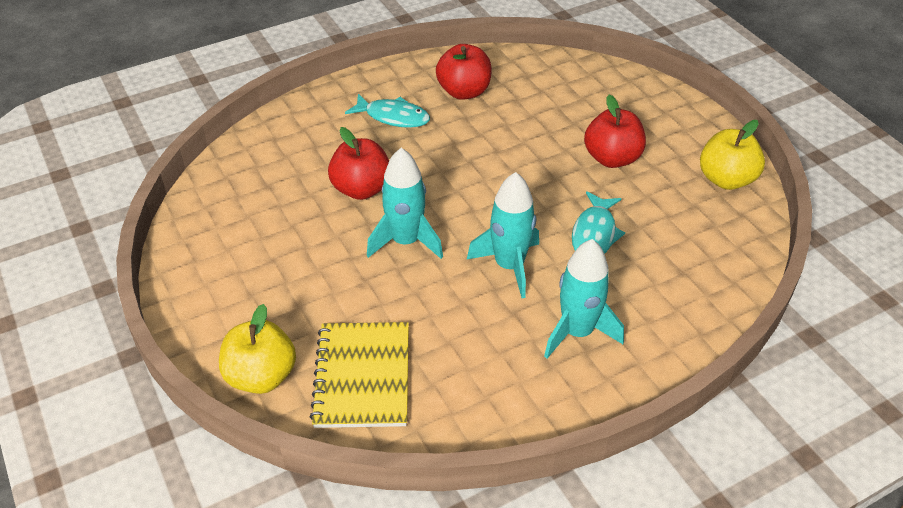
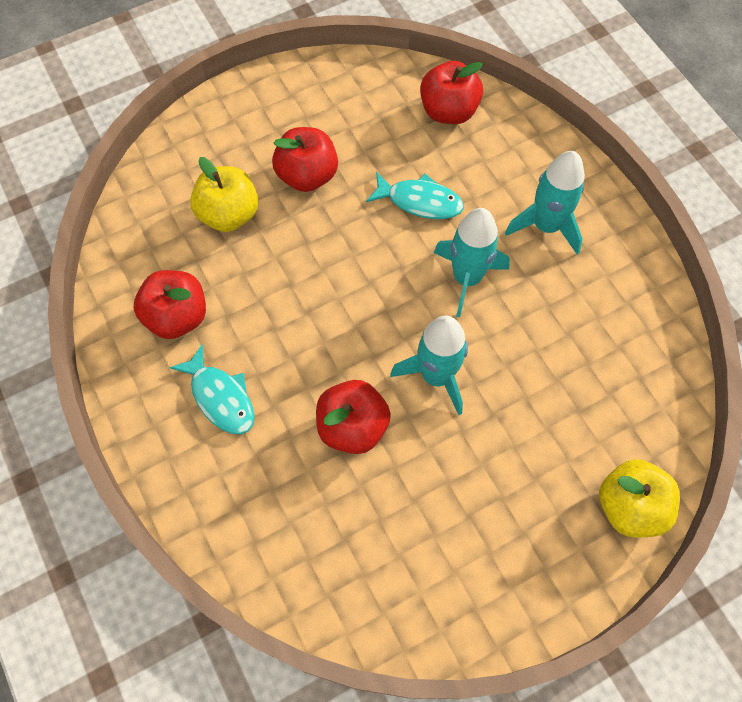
camera: 90 degrees left, 20 degrees up
yellow notebook [310,322,409,428] -> none
turquoise fish [345,94,430,128] -> turquoise fish turned 120 degrees clockwise [169,344,254,434]
yellow apple [700,120,765,190] -> yellow apple moved to [190,157,258,232]
none -> red apple [420,61,483,124]

